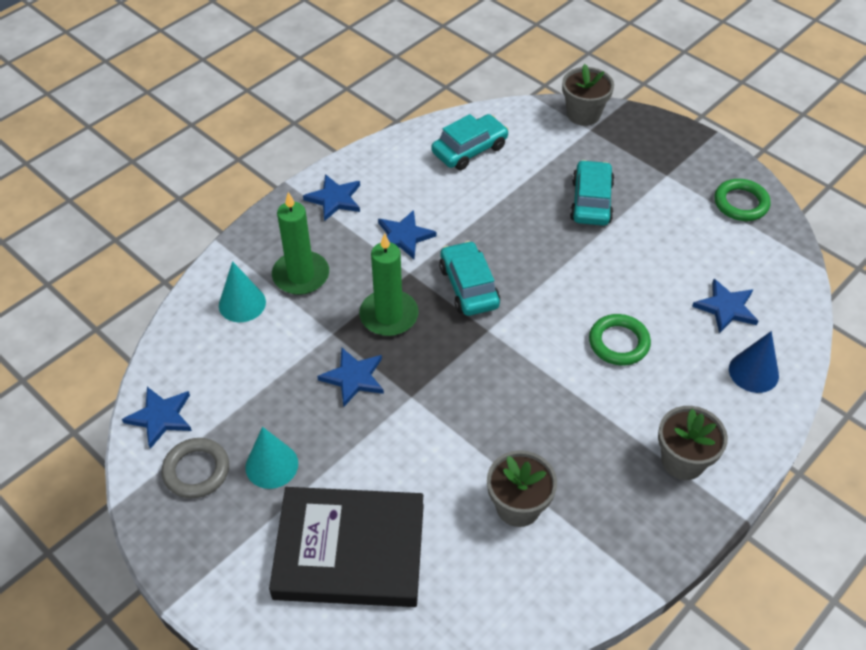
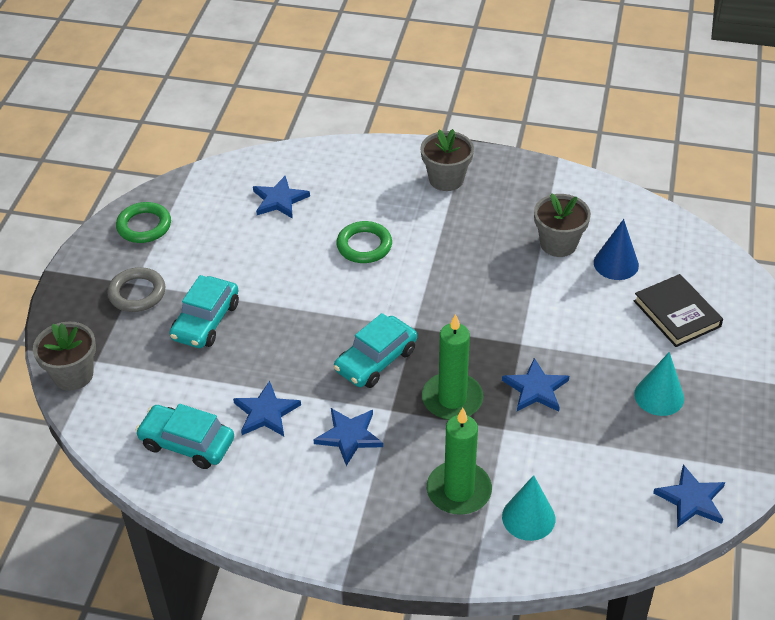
camera: 120 degrees left, 5 degrees down
grey ring [162,438,229,498] -> grey ring moved to [107,267,166,312]
black book [269,487,424,607] -> black book [634,274,723,347], size x0.60
blue star [303,174,360,221] -> blue star moved to [233,381,301,436]
turquoise car [570,160,615,226] -> turquoise car turned 45 degrees counterclockwise [169,275,239,348]
blue cone [729,331,779,393] -> blue cone moved to [594,219,639,280]

